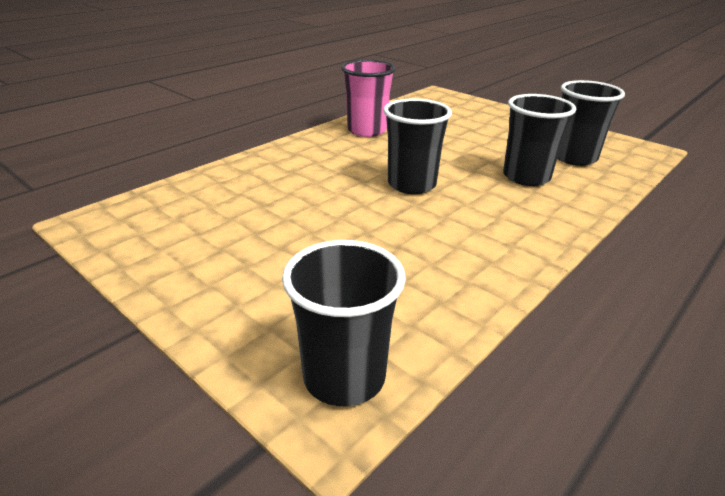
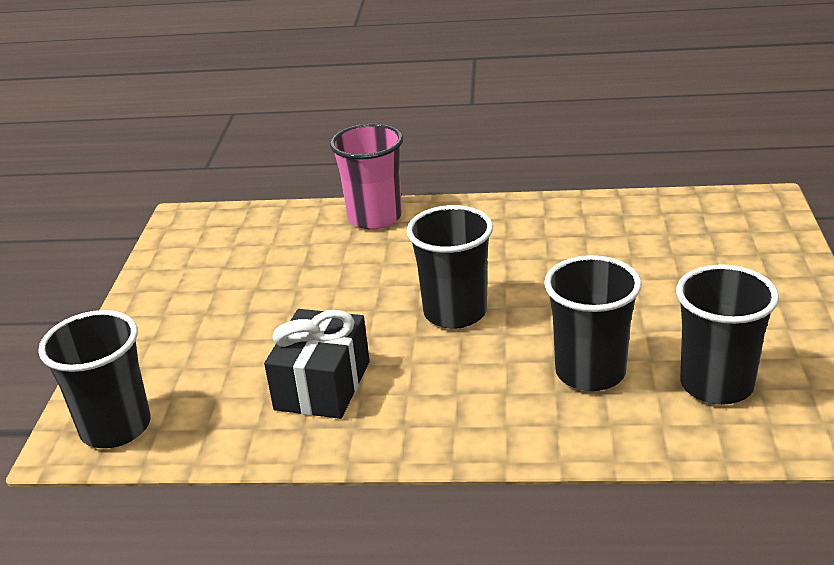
camera: 55 degrees right, 0 degrees up
pink cup [341,60,396,137] -> pink cup moved to [330,123,403,230]
none -> black gift [264,309,370,419]

